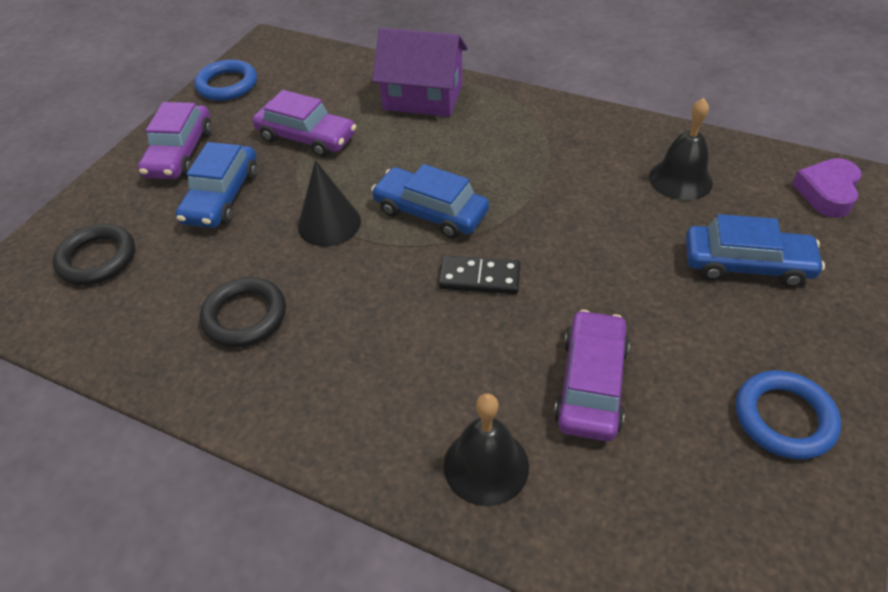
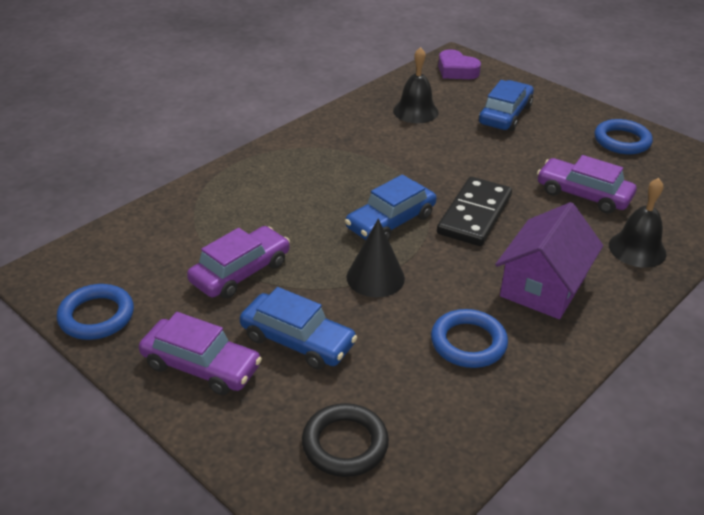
camera: 75 degrees left, 10 degrees down
black ring [200,277,286,347] -> blue ring [431,309,508,368]
purple house [372,28,467,117] -> purple house moved to [495,202,603,319]
black domino [439,256,521,294] -> black domino [437,177,512,246], size x1.56

